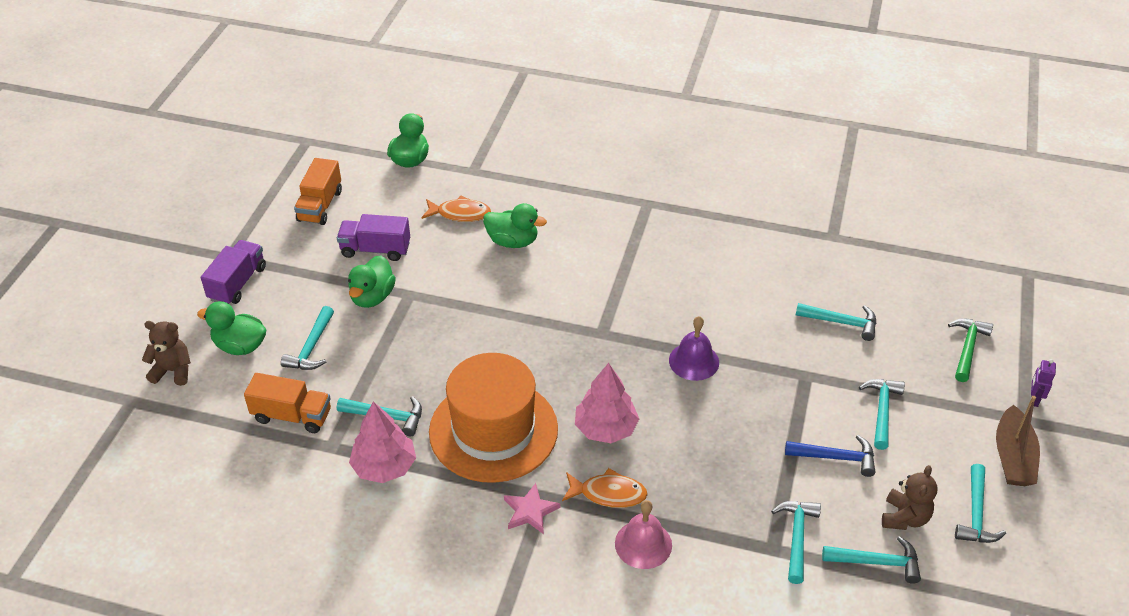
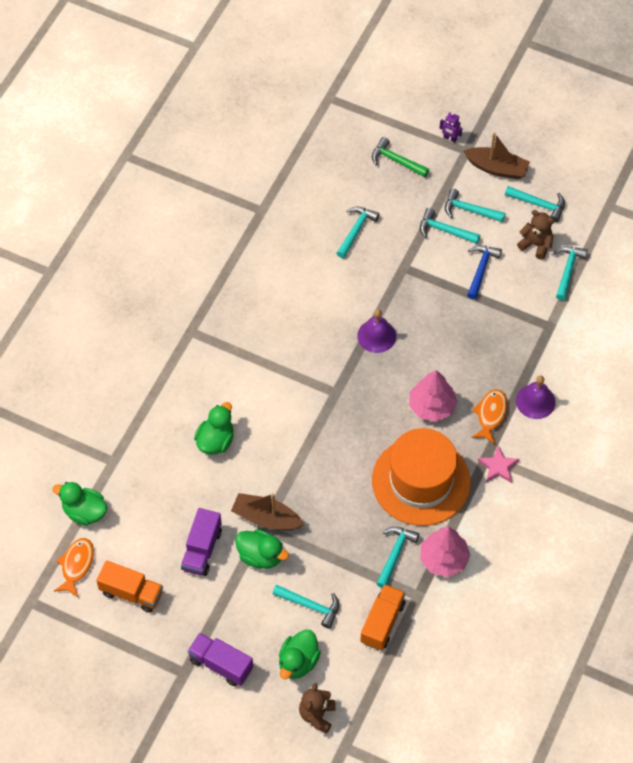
camera: 80 degrees left, 15 degrees up
orange fish [422,196,491,222] -> orange fish moved to [54,538,94,597]
pink bell [615,500,672,569] -> purple bell [516,376,556,419]
turquoise hammer [771,501,821,584] -> turquoise hammer moved to [445,188,505,222]
none -> brown boat [231,493,304,531]

